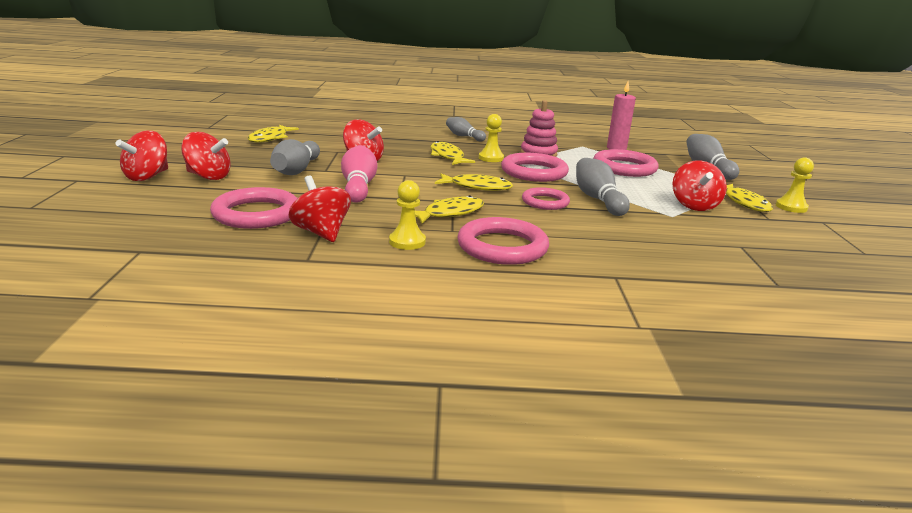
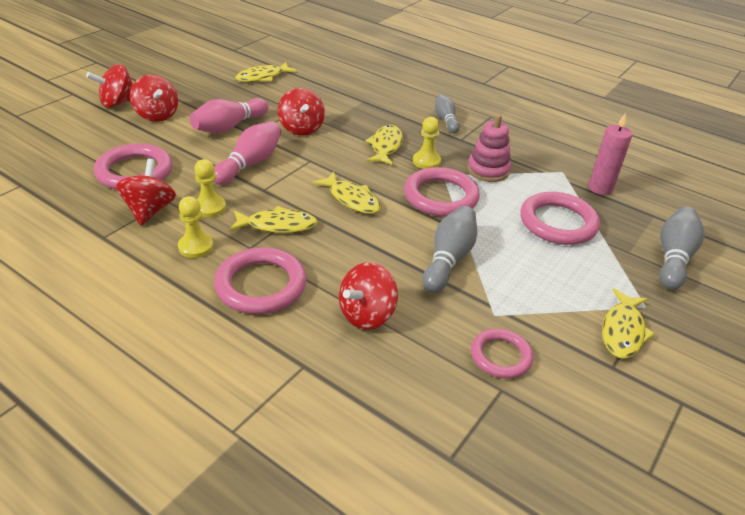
camera: 35 degrees right, 15 degrees up
grey bowling pin [270,139,320,175] -> pink bowling pin [190,98,269,133]
pink ring [522,187,570,210] -> pink ring moved to [471,329,533,379]
red spinning top [673,160,727,211] -> red spinning top moved to [339,262,398,330]
yellow pawn [776,157,814,213] -> yellow pawn moved to [194,159,226,218]

